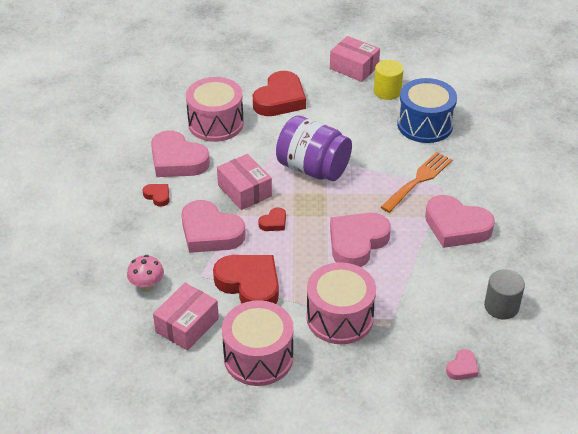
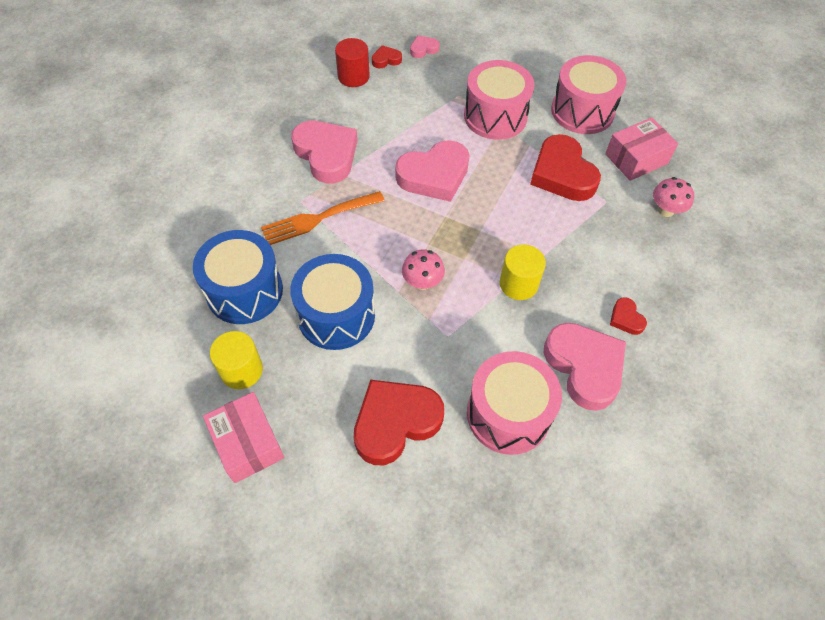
camera: 155 degrees left, 15 degrees up
pink heart [181,200,246,253] -> none
pink box [217,154,272,210] -> yellow cylinder [500,245,546,300]
red heart [258,207,286,231] -> red heart moved to [372,45,402,68]
purple jar [276,116,352,181] -> pink mushroom [402,249,445,290]
grey cylinder [484,270,525,319] -> red cylinder [335,38,370,87]
none -> blue drum [290,254,375,350]

